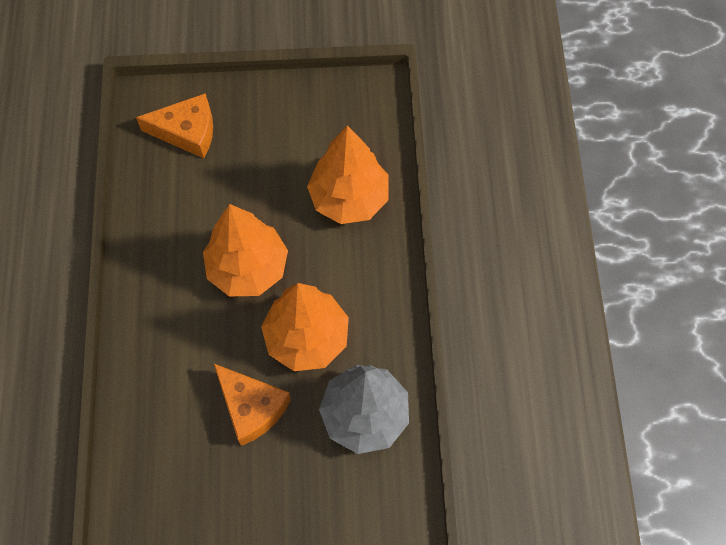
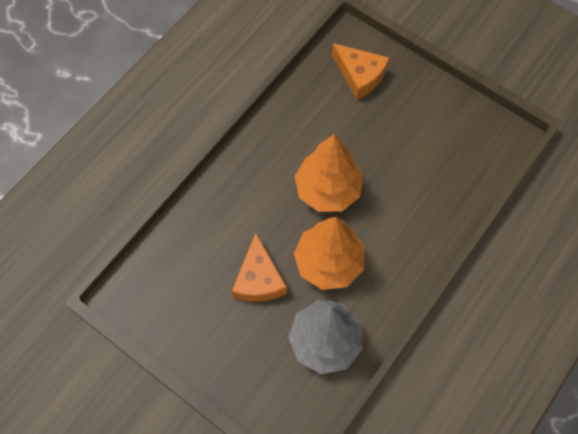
camera: 40 degrees right, 0 degrees up
orange tree [307,125,389,224] -> none

